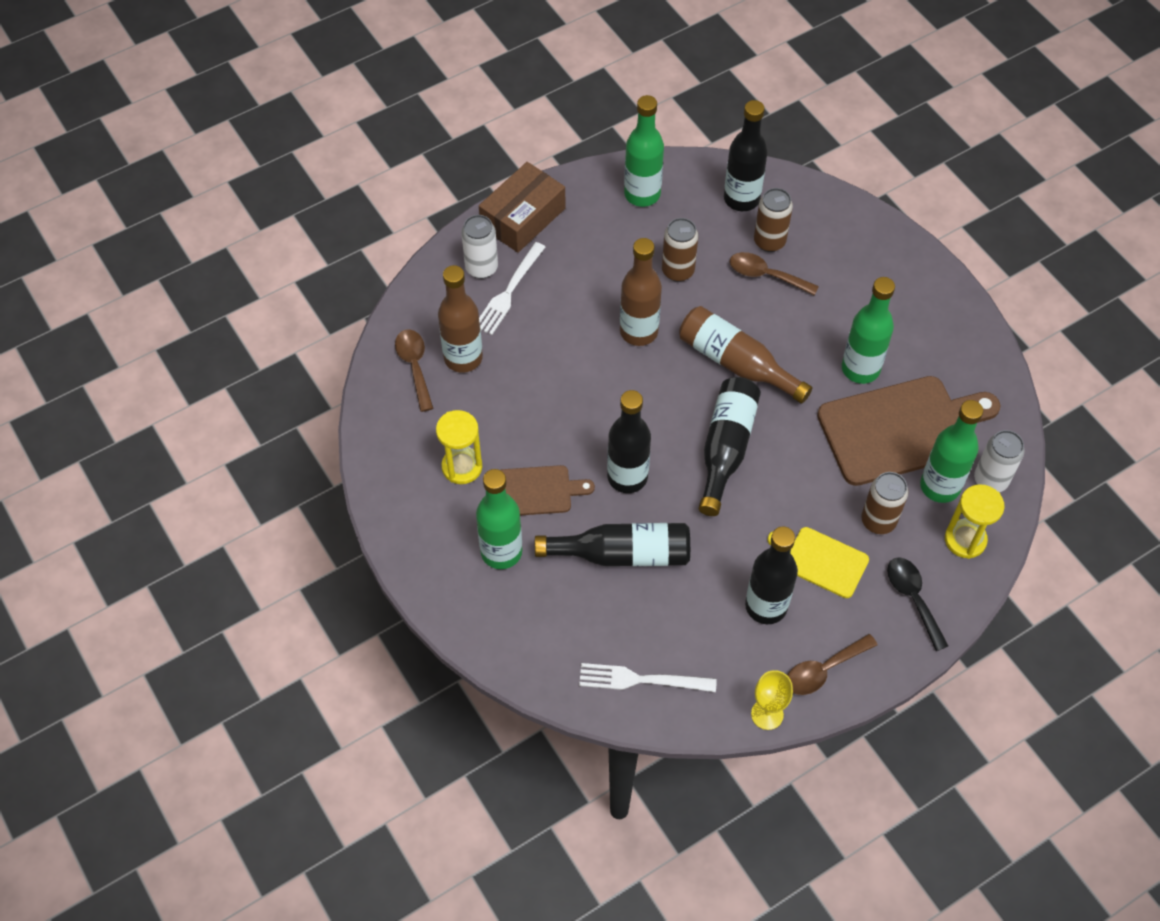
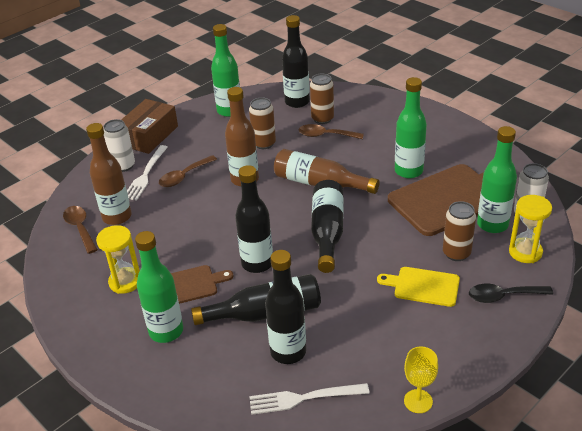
camera: 10 degrees left, 20 degrees down
black bottle [745,526,798,624] -> black bottle moved to [265,250,306,364]
brown spoon [787,634,877,695] -> brown spoon moved to [159,155,217,187]
black spoon [887,557,948,651] -> black spoon turned 60 degrees counterclockwise [469,284,553,303]

